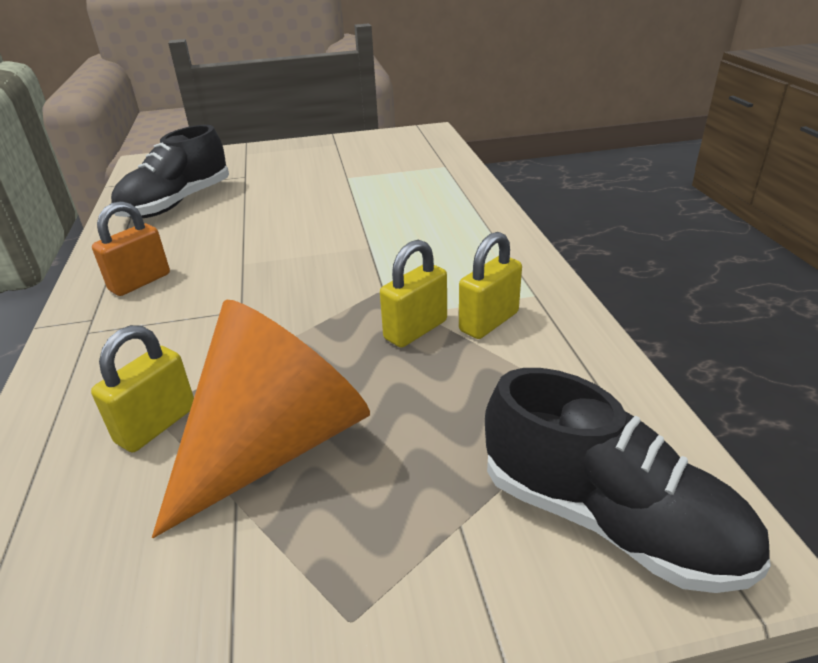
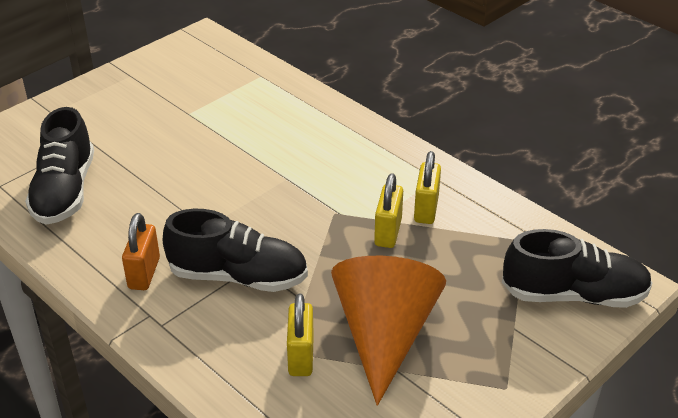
camera: 35 degrees left, 5 degrees up
none -> black shoe [163,209,308,292]

